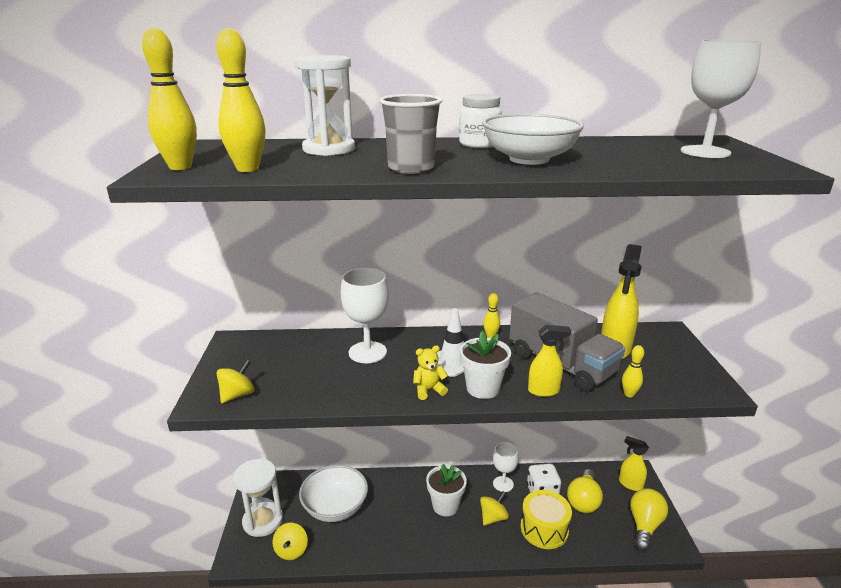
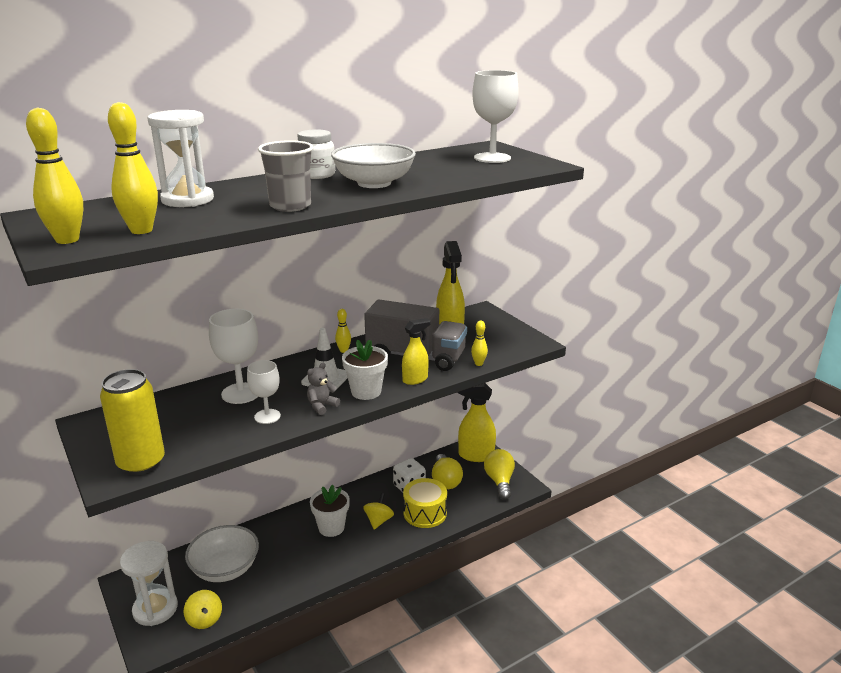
camera: 30 degrees left, 0 degrees up
yellow spinning top [217,360,254,403] -> yellow can [100,369,165,475]
yellow teddy bear [413,345,448,400] -> grey teddy bear [307,363,340,415]
white goblet [493,442,519,492] -> white goblet moved to [247,360,281,424]
yellow spray bottle [619,436,649,491] -> yellow spray bottle [457,383,496,462], size x1.65

